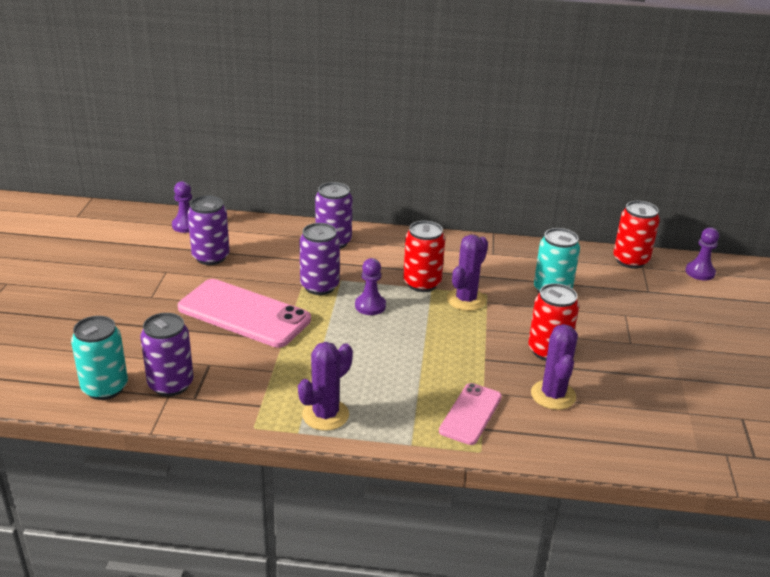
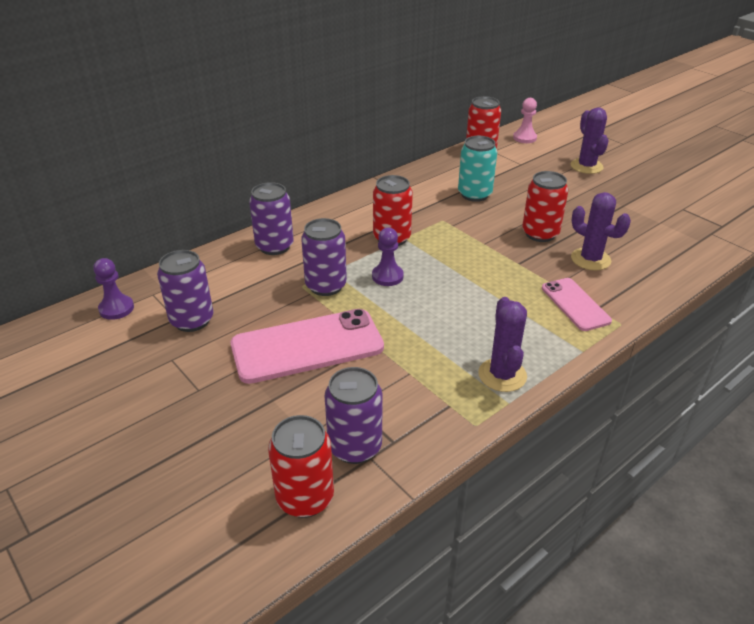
camera: 45 degrees left, 5 degrees up
turquoise can [71,316,128,400] -> red can [268,415,334,518]
purple cactus [447,234,488,311] -> purple cactus moved to [571,107,609,174]
purple pawn [685,227,719,280] -> pink pawn [513,98,537,143]

